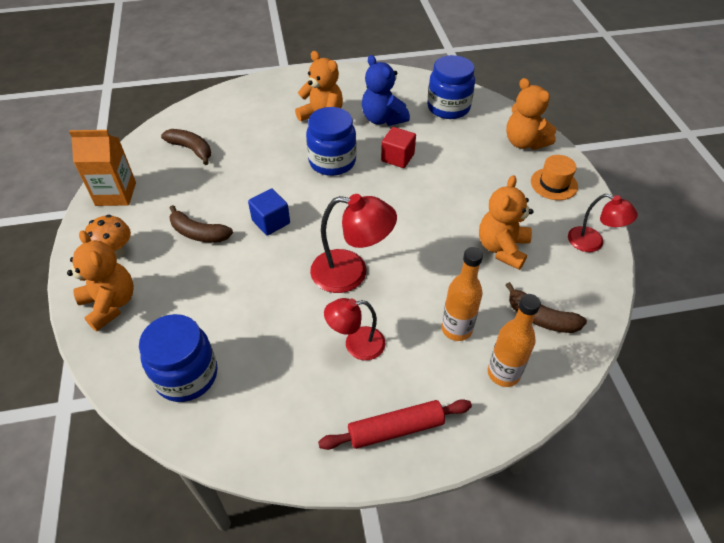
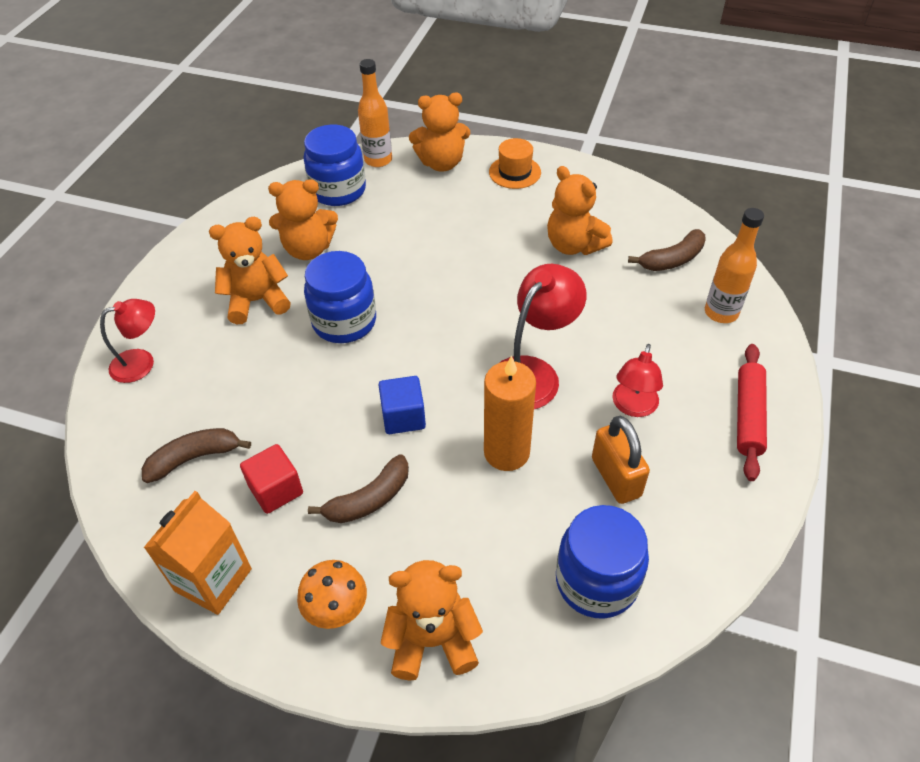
camera: 60 degrees left, 0 degrees up
blue teddy bear [362,55,410,126] -> orange teddy bear [268,179,338,260]
red cube [381,127,416,168] -> red cube moved to [240,444,303,514]
orange bottle [441,247,483,341] -> orange bottle moved to [358,59,392,167]
red lamp [568,194,638,252] -> red lamp moved to [100,299,155,383]
none -> orange candle [484,356,536,471]
none -> orange padlock [592,416,650,504]

